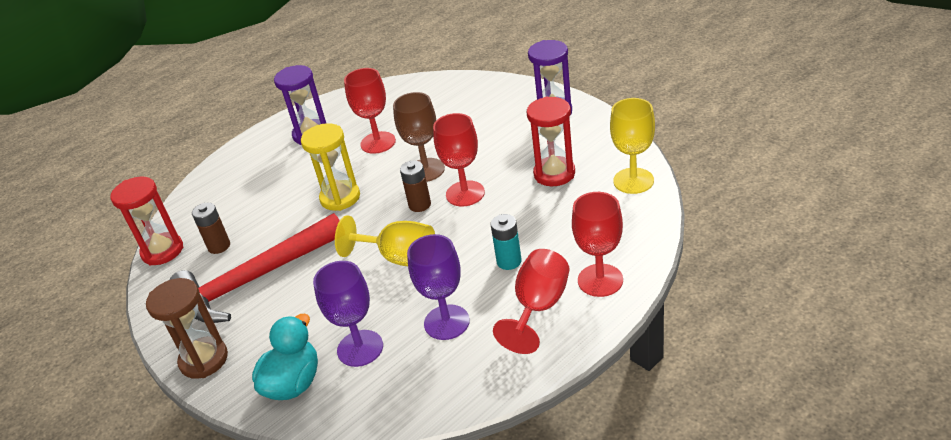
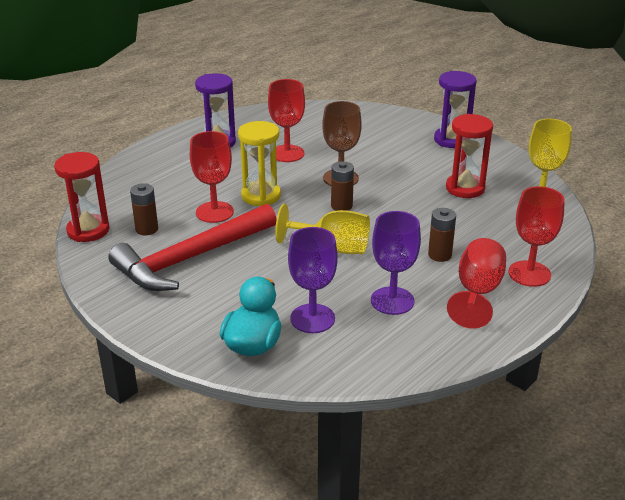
camera: 10 degrees left, 5 degrees down
brown hourglass [146,278,228,379] -> none
red goblet [433,113,485,207] -> red goblet moved to [190,131,234,223]
turquoise battery [490,214,522,270] -> brown battery [428,208,456,262]

